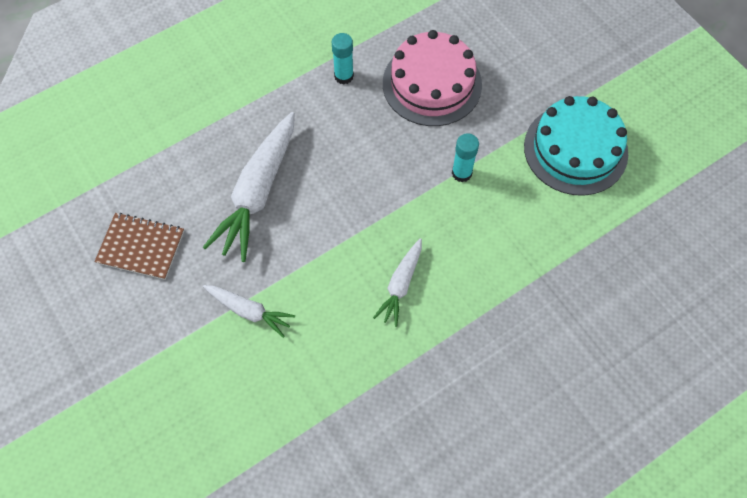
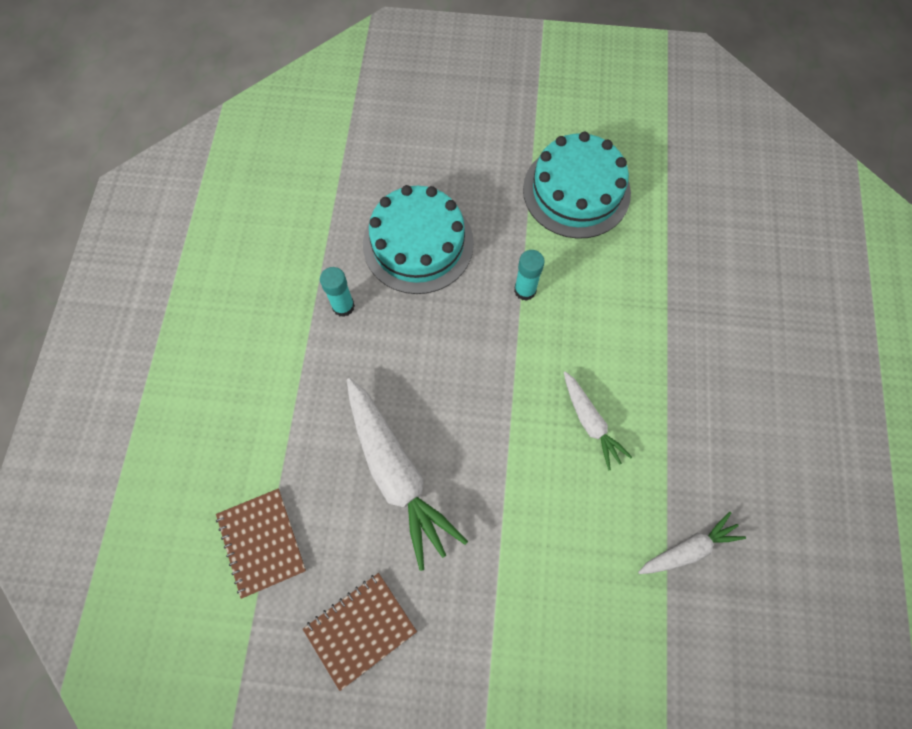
camera: 50 degrees left, 5 degrees up
white carrot [203,285,295,338] -> white carrot moved to [638,511,746,574]
pink cake [383,30,482,126] -> turquoise cake [363,185,474,294]
none -> brown notebook [216,489,306,599]

